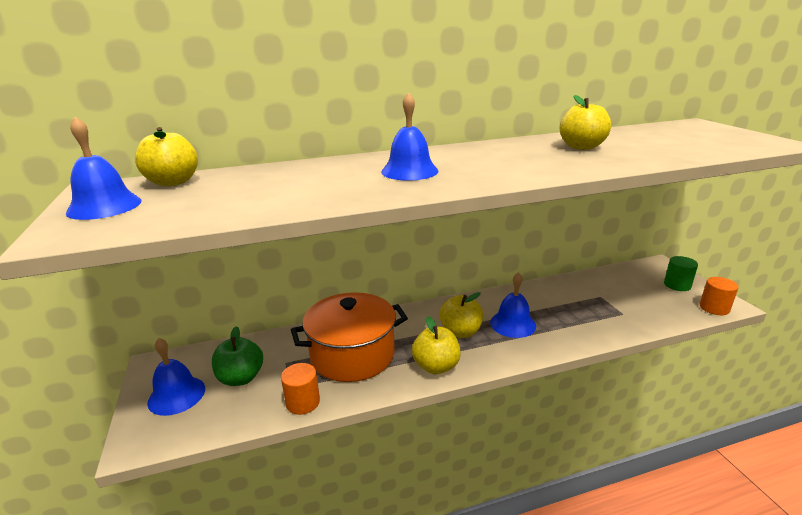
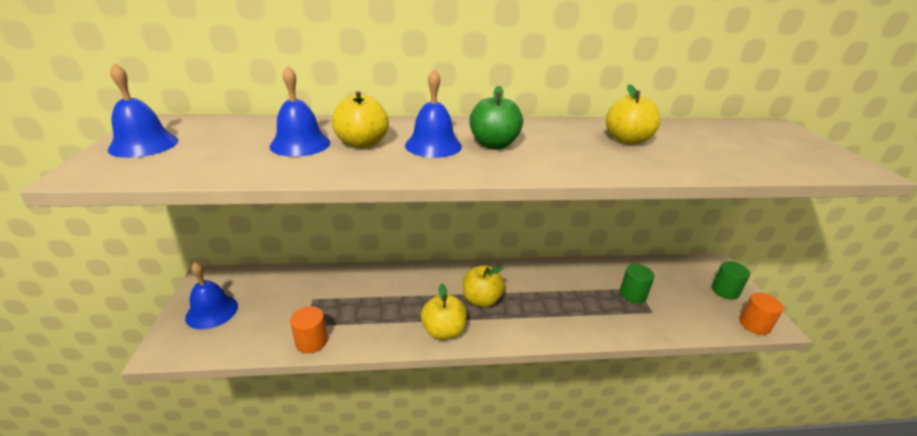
camera: 10 degrees right, 5 degrees up
yellow apple [135,127,198,186] -> yellow apple moved to [332,91,389,149]
green apple [212,326,263,386] -> green apple moved to [469,86,523,149]
orange pot [291,292,408,382] -> none
blue bell [490,272,536,338] -> blue bell moved to [269,66,330,157]
none -> green cylinder [620,264,654,303]

